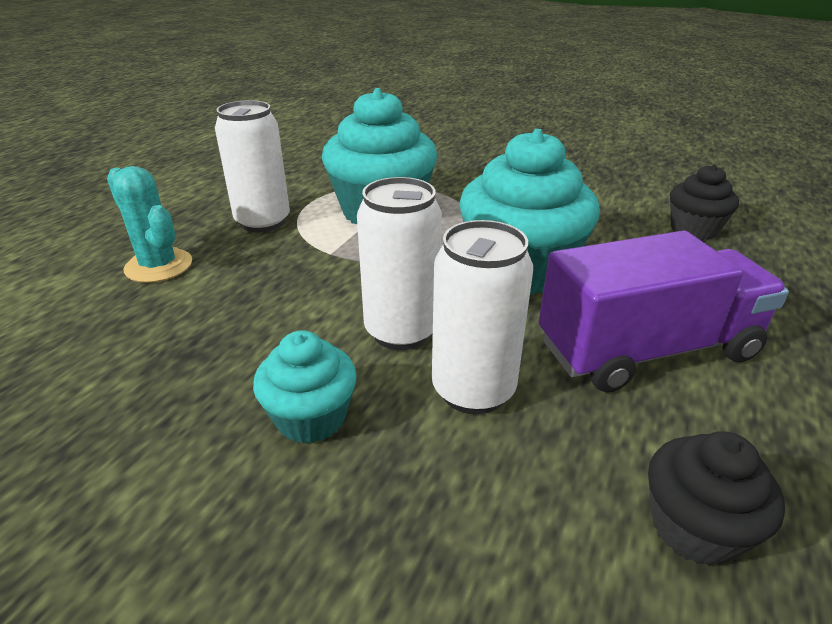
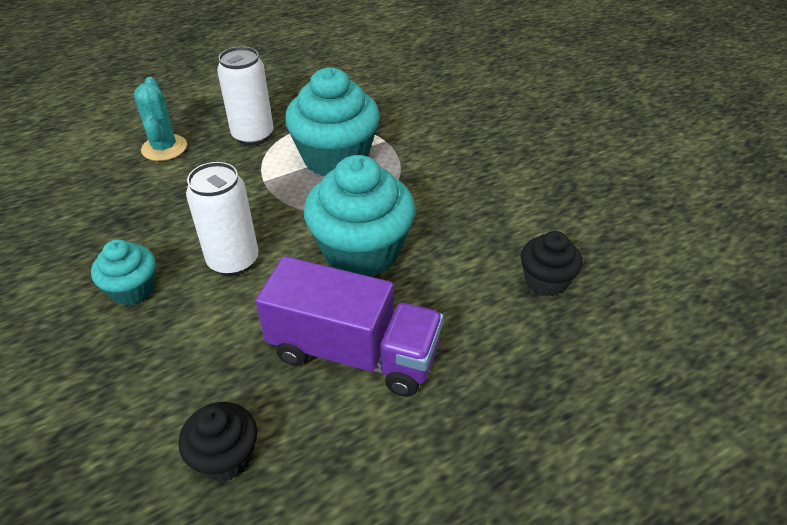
camera: 35 degrees right, 10 degrees up
white can [432,220,533,414] -> none

